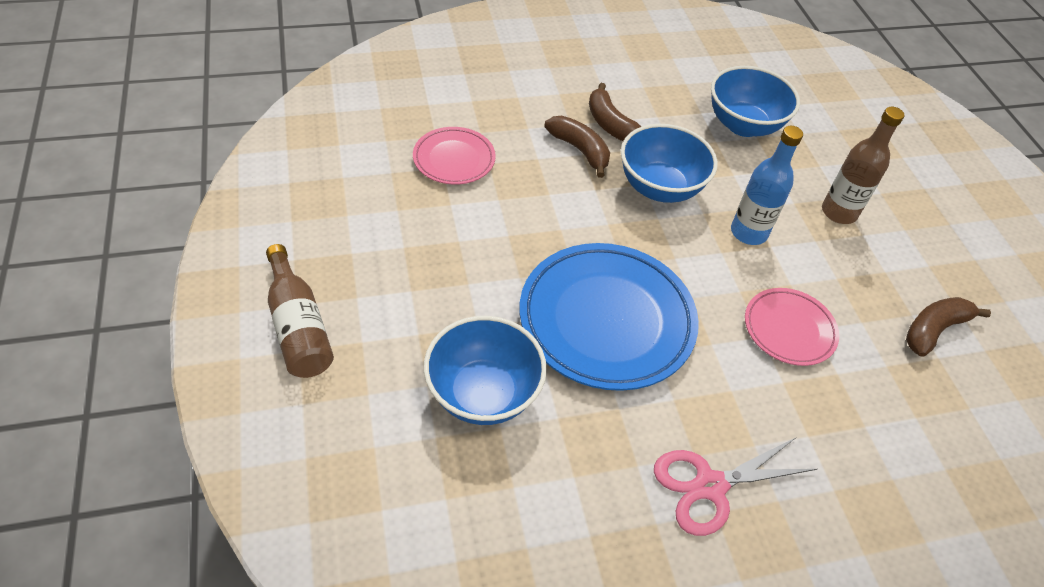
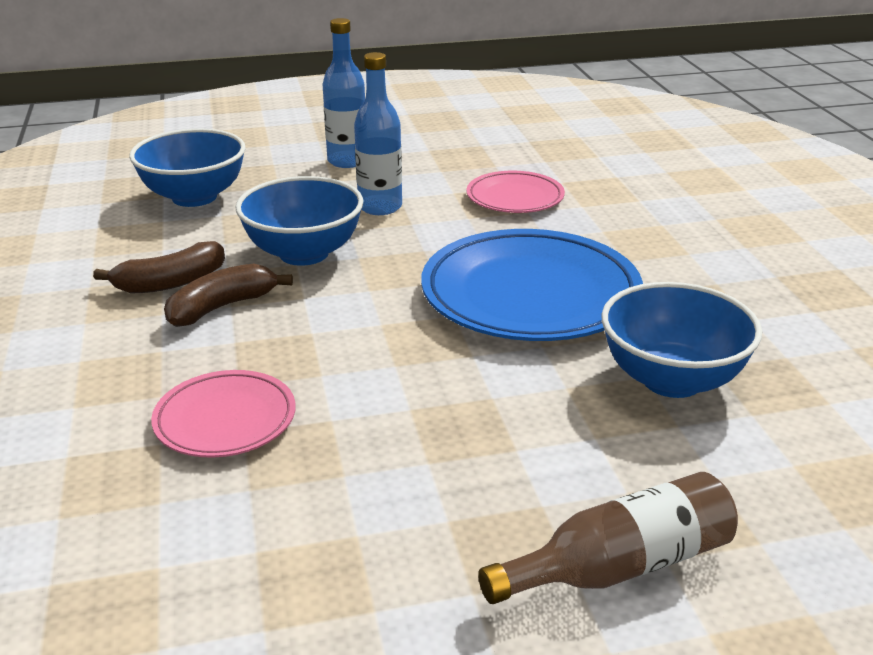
camera: 85 degrees left, 20 degrees down
pink scissors [654,438,817,536] -> none
brown bottle [822,107,904,224] -> blue bottle [323,18,365,168]
brown banana [906,297,991,357] -> none

